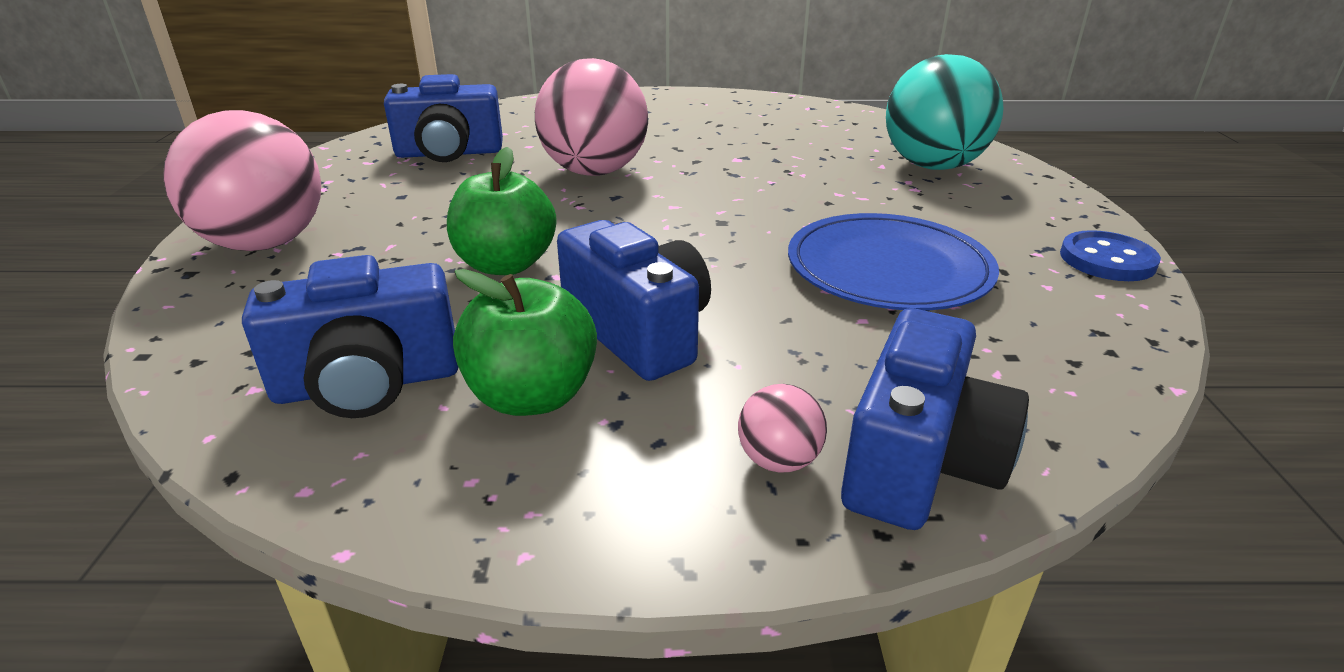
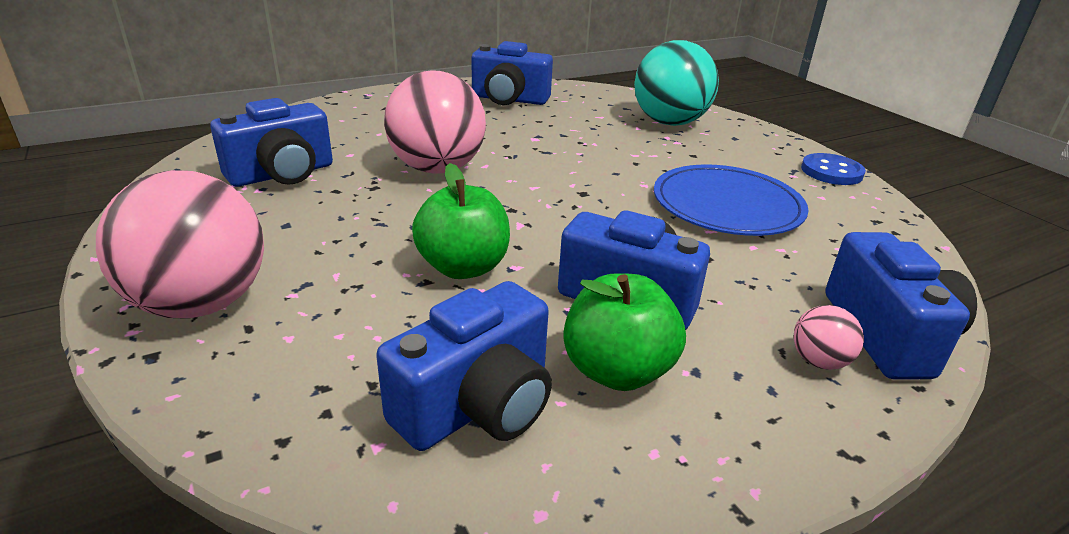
camera: 30 degrees left, 0 degrees up
none -> blue camera [471,41,553,105]

